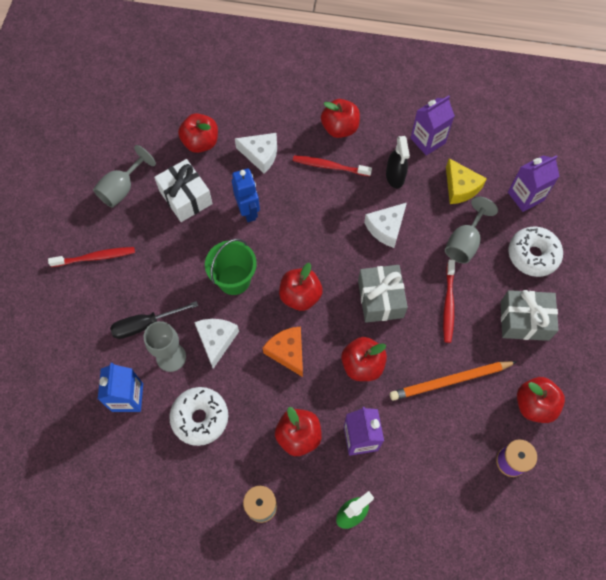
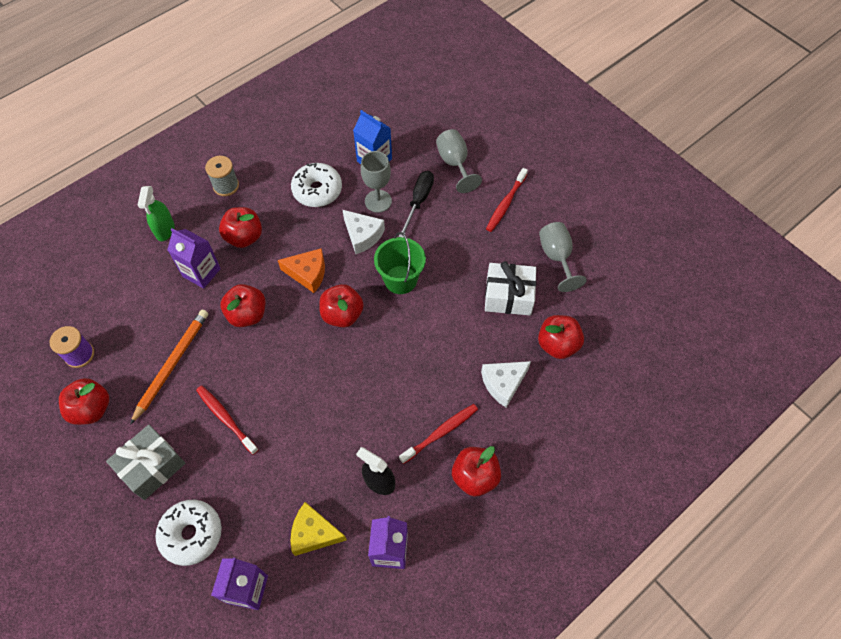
camera: 130 degrees right, 5 degrees down
blue robot [232,168,260,222] -> none
grey gift [358,265,408,323] -> none
white cheese [364,203,407,248] -> none
grey goblet [445,196,498,264] -> grey goblet moved to [436,129,482,193]

